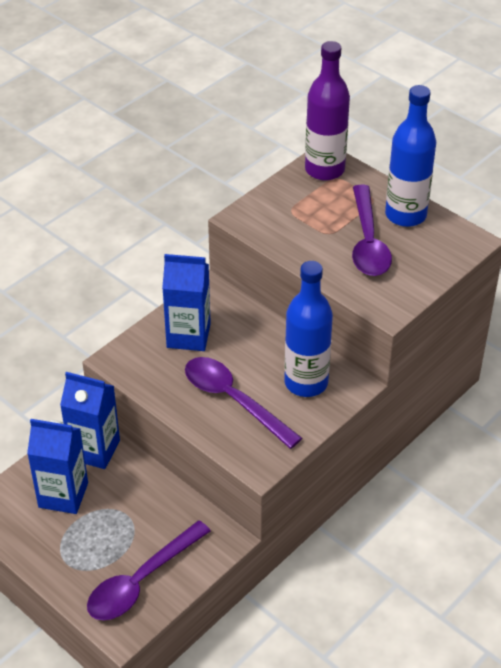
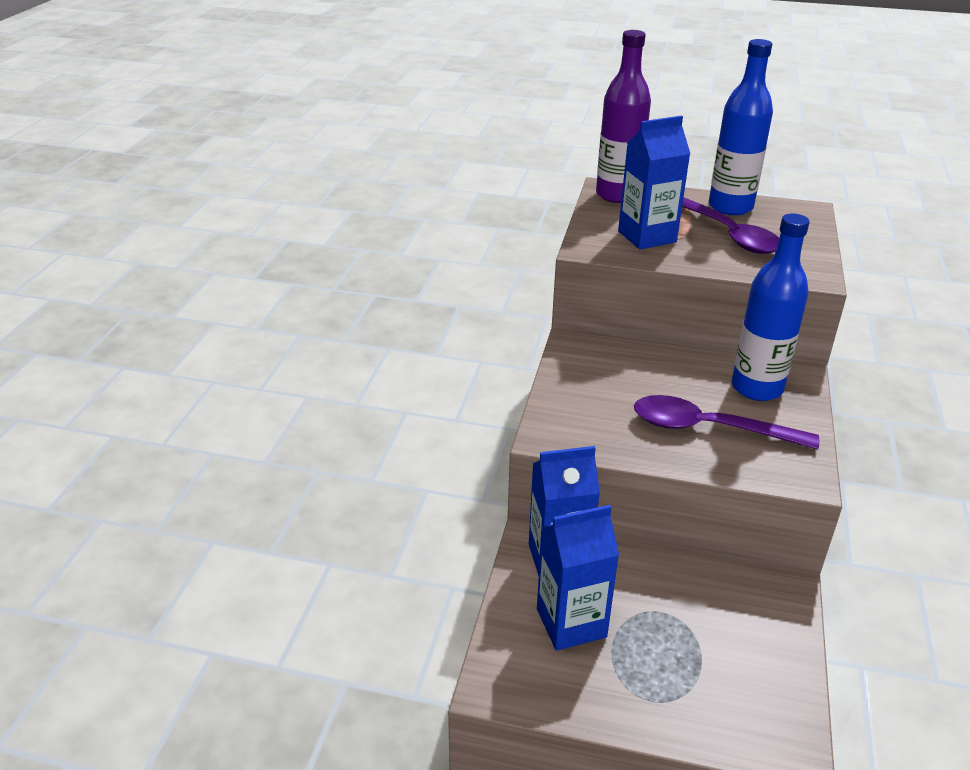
camera: 30 degrees left, 10 degrees down
purple spoon [87,521,211,620] -> none
blue carton [162,254,211,351] -> blue carton moved to [618,115,690,250]

